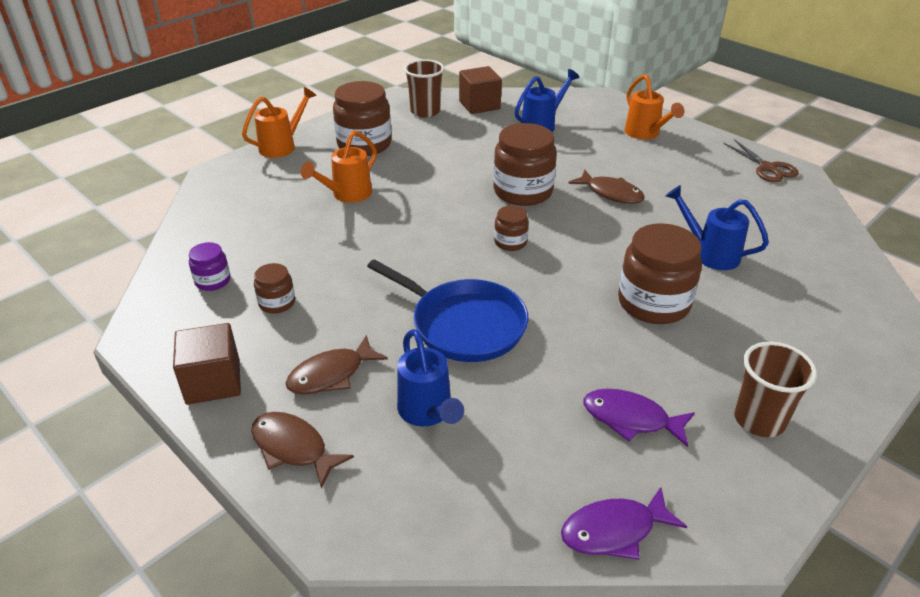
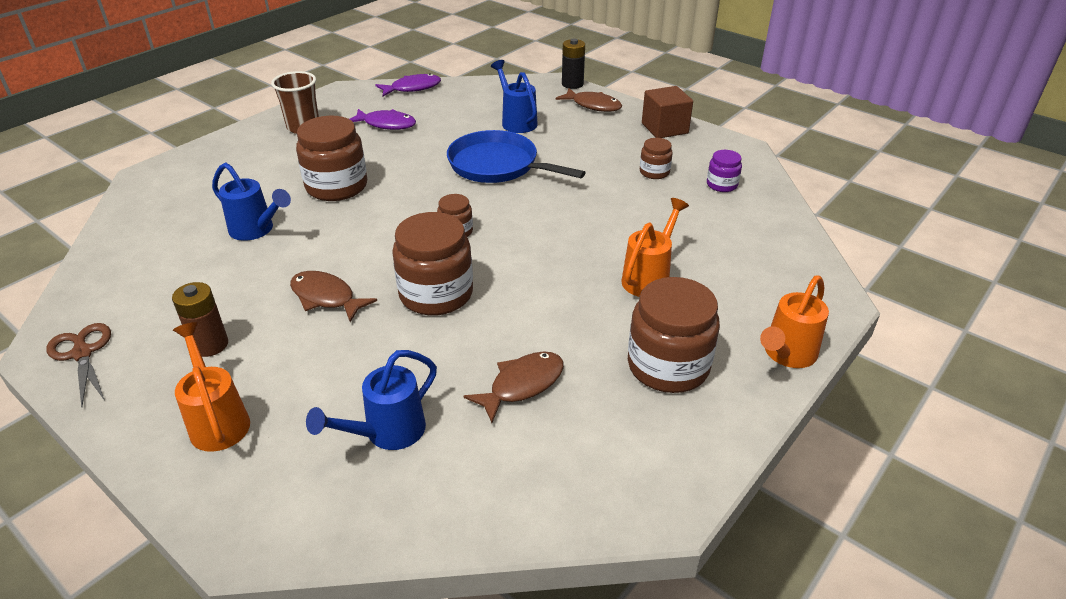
camera: 175 degrees right, 0 degrees up
brown fish [285,335,388,395] -> brown fish moved to [464,351,564,423]
brown cup [404,59,444,118] -> none
brown cube [459,66,502,114] -> none
none -> brown battery [172,282,228,357]
none -> black battery [562,39,585,89]

